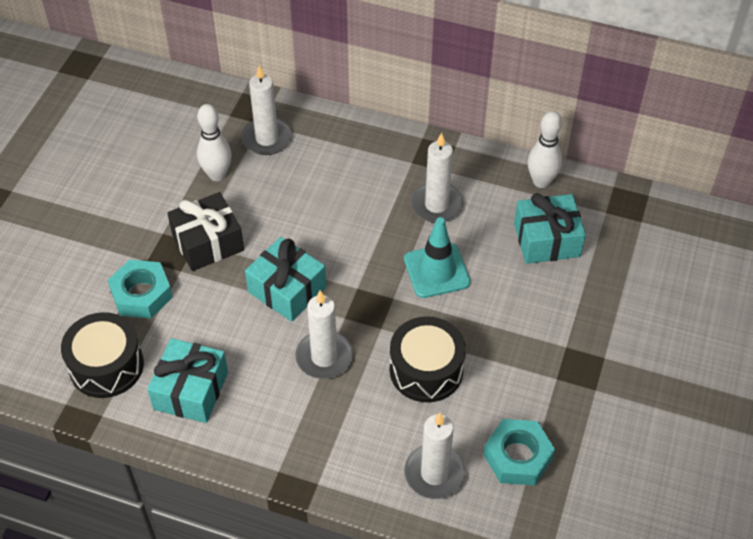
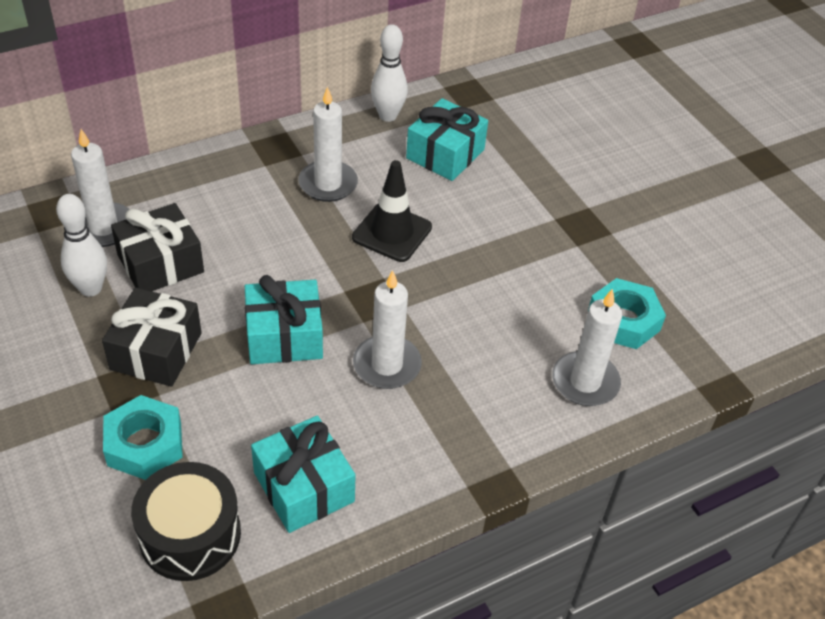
camera: 50 degrees left, 5 degrees down
black drum [390,316,466,402] -> none
turquoise traffic cone [404,217,471,298] -> black traffic cone [352,160,432,262]
none -> black gift [111,203,204,291]

